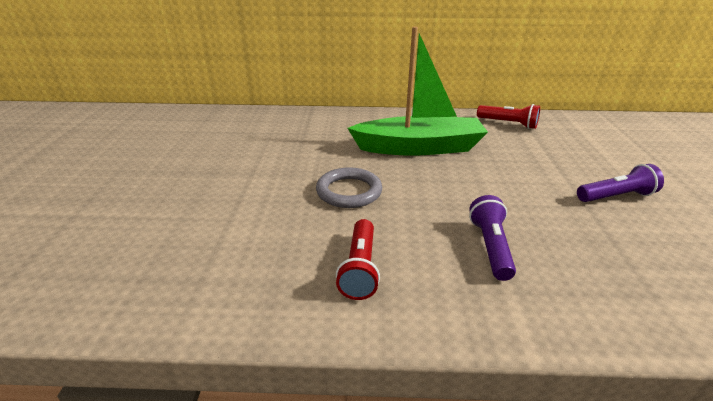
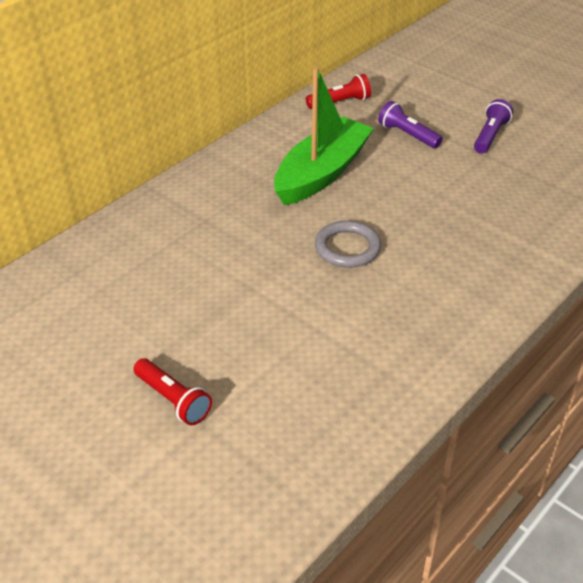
camera: 50 degrees left, 10 degrees up
red flashlight [336,219,380,300] -> red flashlight moved to [133,358,212,425]
purple flashlight [469,195,516,281] -> purple flashlight moved to [378,101,443,149]

